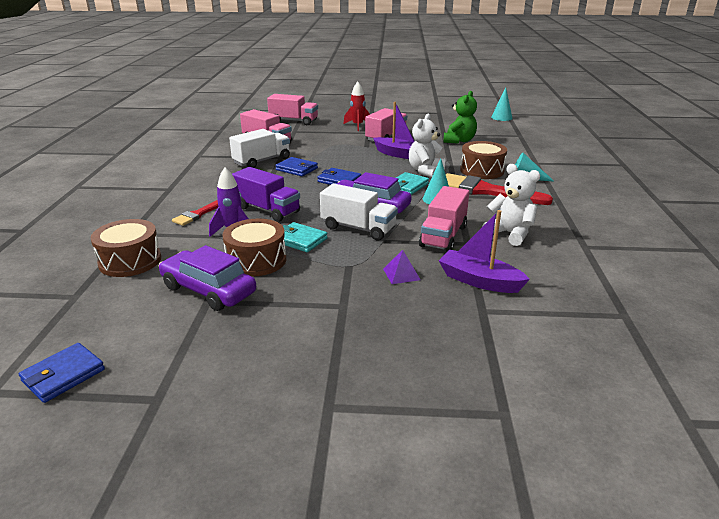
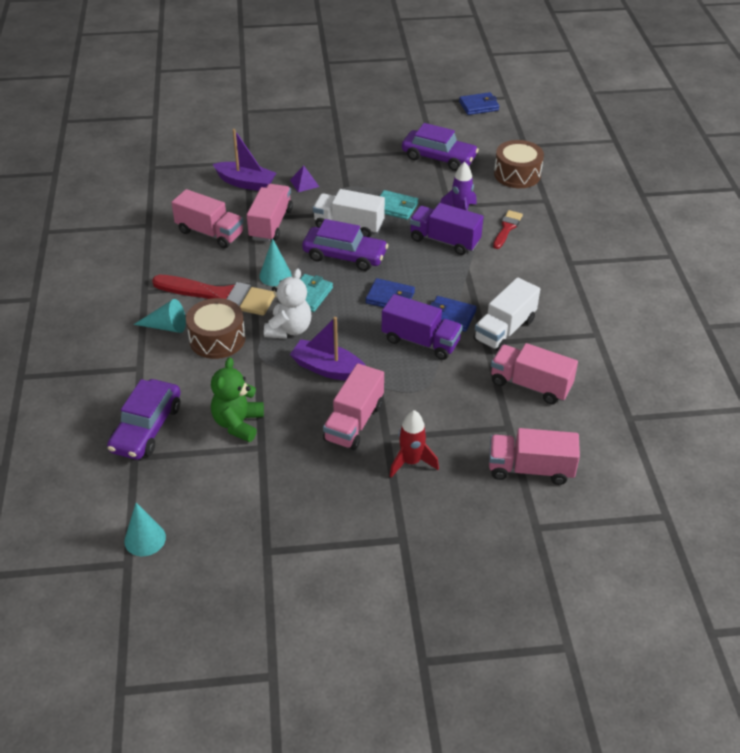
camera: 170 degrees right, 15 degrees up
blue wallet [19,343,105,403] -> blue wallet turned 45 degrees clockwise [459,92,499,115]
brown drum [222,219,286,277] -> none
white teddy bear [482,164,540,246] -> pink truck [171,189,243,248]
none -> purple car [107,379,181,460]
none -> purple truck [382,294,463,360]

